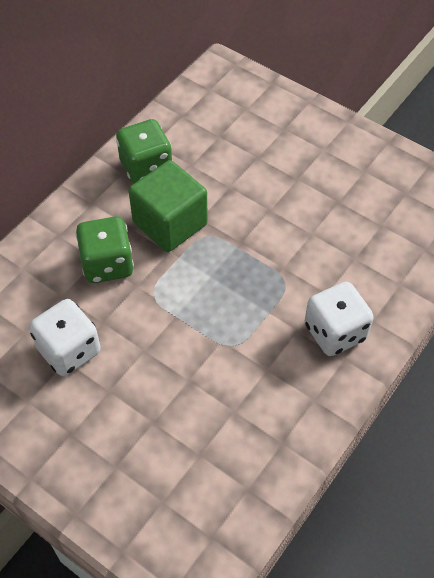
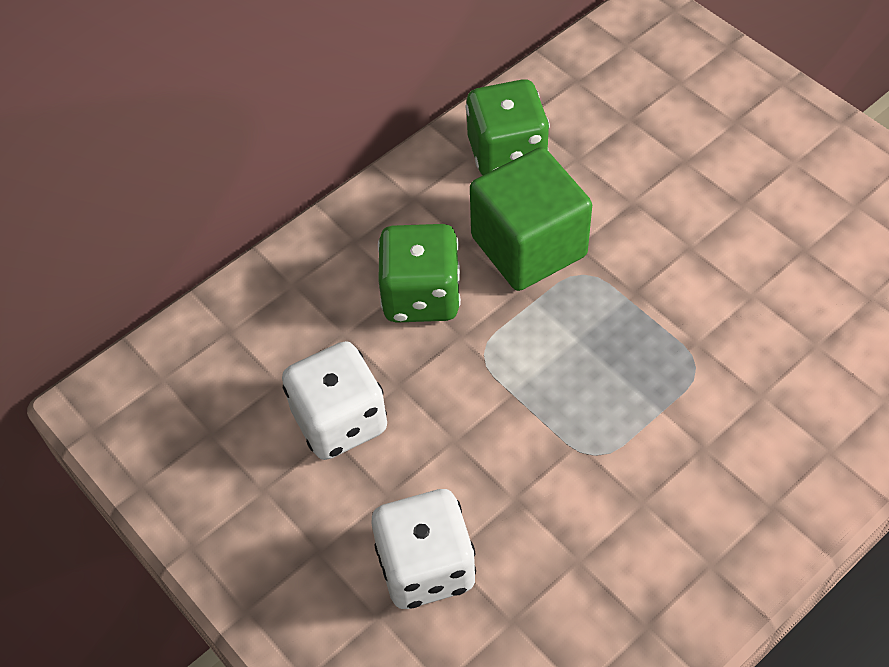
camera: 15 degrees right, 0 degrees up
white dice [305,282,374,356] -> white dice moved to [372,489,476,609]

